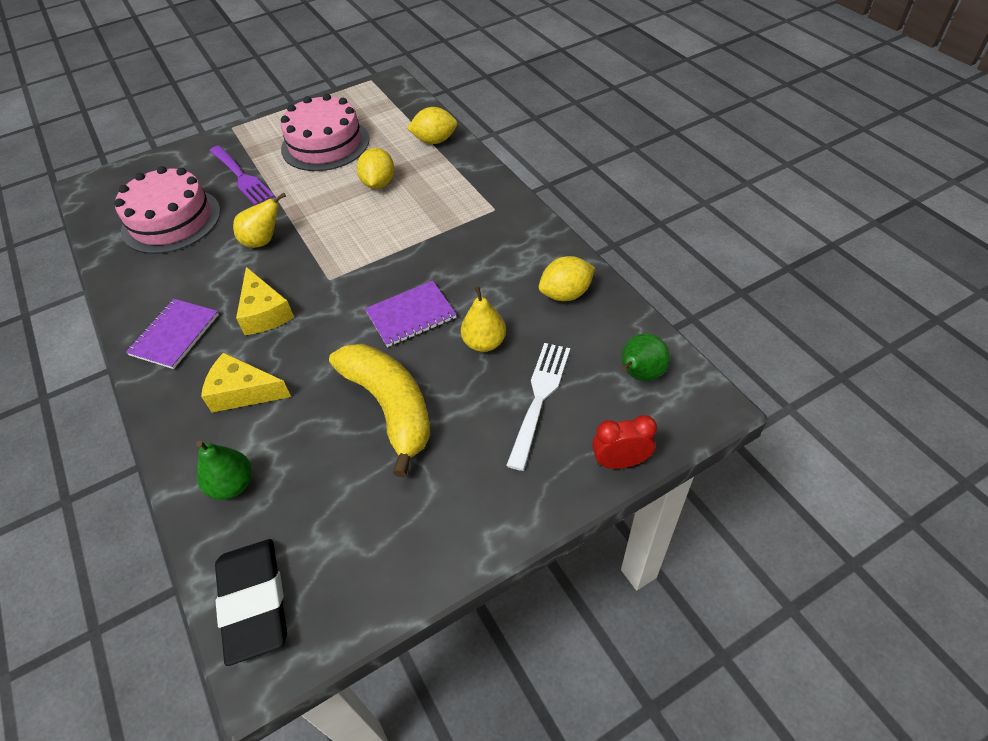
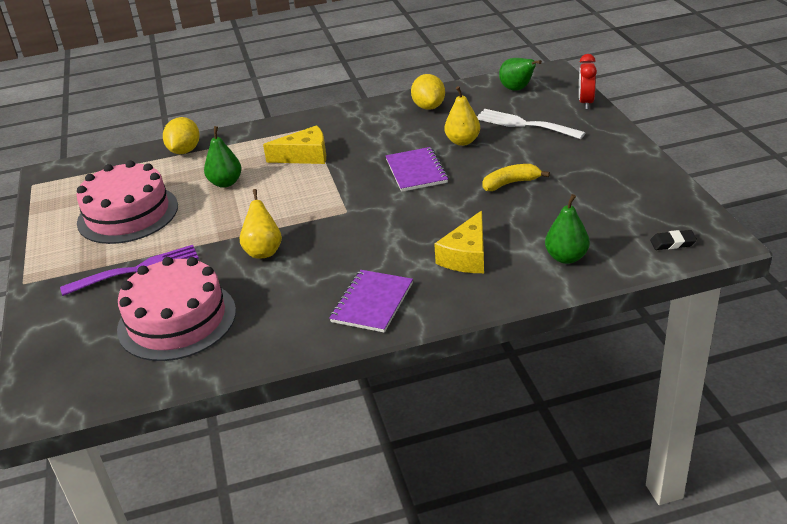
camera: 75 degrees left, 15 degrees down
purple notebook [126,299,219,369] -> purple notebook turned 75 degrees clockwise [329,270,413,333]
black eraser [215,539,287,666] -> black eraser [650,230,697,250], size x0.44
yellow cheese [236,267,294,335] -> yellow cheese moved to [263,125,326,164]
yellow banana [329,344,430,477] -> yellow banana [482,164,550,191], size x0.51
yellow lemon [357,148,394,189] -> green pear [204,126,242,188]

